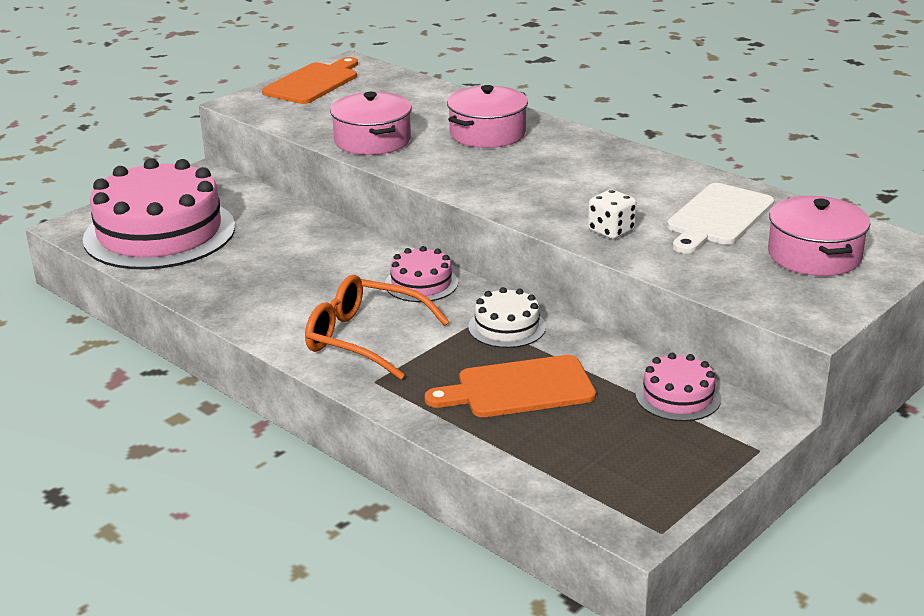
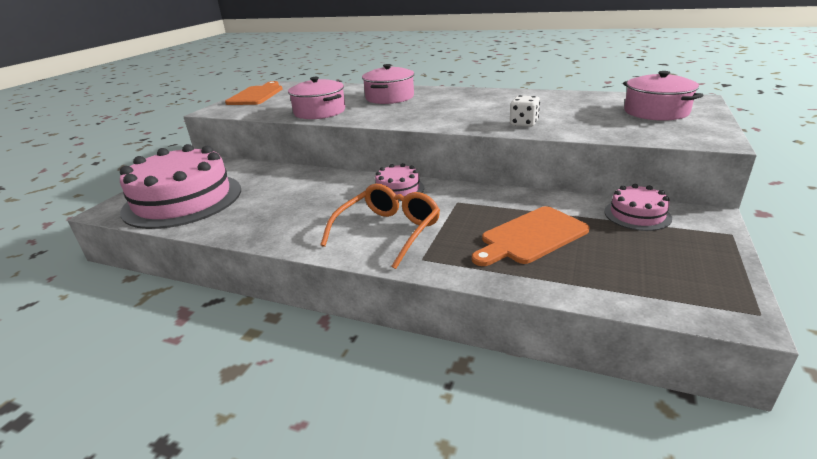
camera: 20 degrees left, 0 degrees up
orange glasses [305,275,450,380] -> orange glasses turned 120 degrees clockwise [320,184,440,269]
white cake [468,287,546,348] -> none
white cutting board [667,183,774,254] -> none

